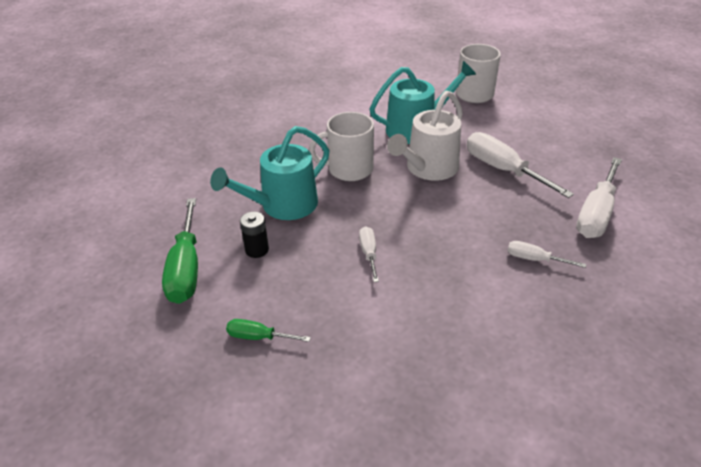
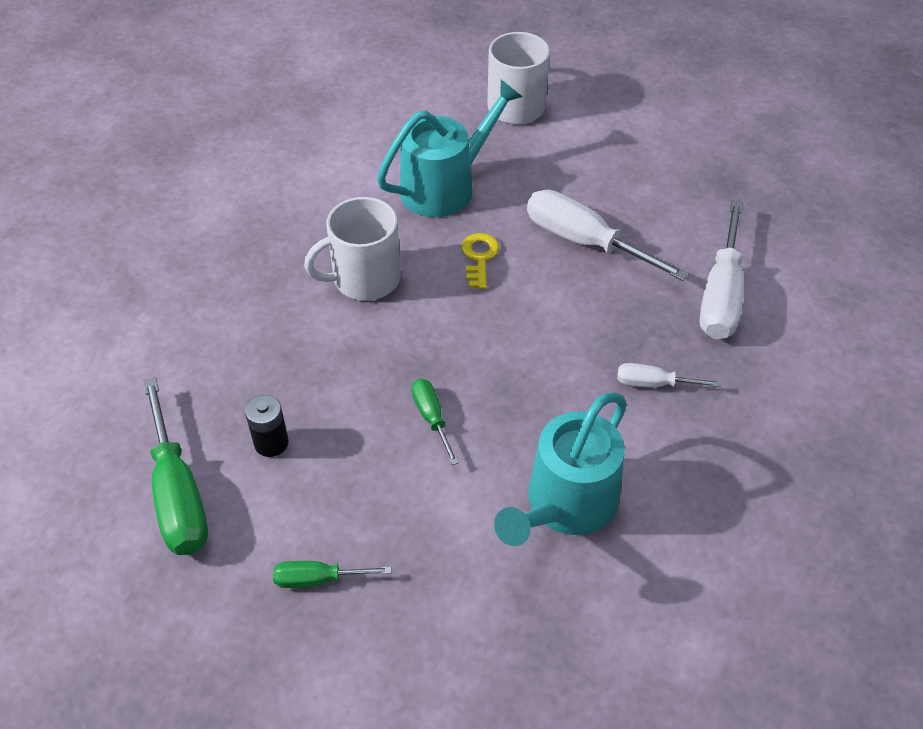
camera: 15 degrees left, 10 degrees up
turquoise watering can [210,126,329,220] -> turquoise watering can moved to [494,392,627,546]
white screwdriver [359,226,379,282] -> green screwdriver [412,379,459,465]
white watering can [387,90,463,181] -> yellow key [462,233,499,289]

